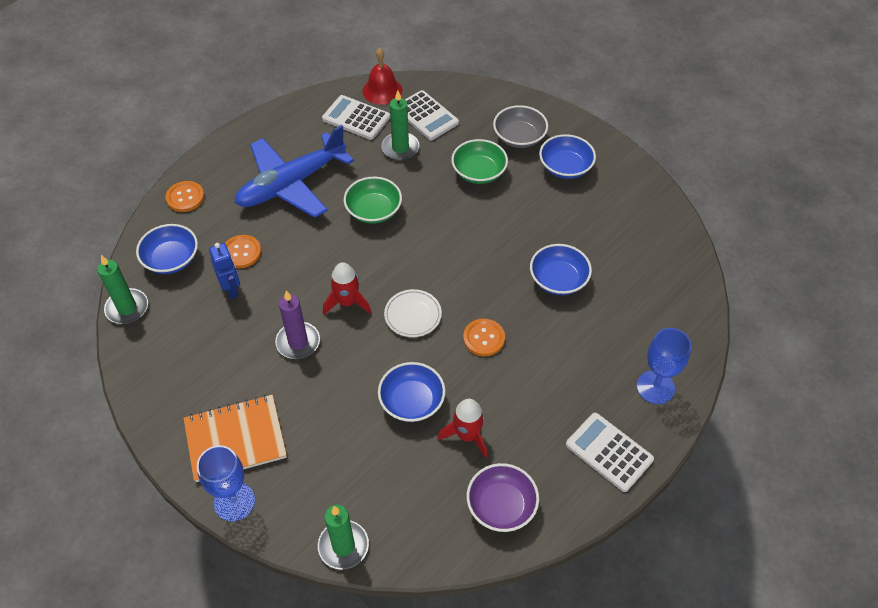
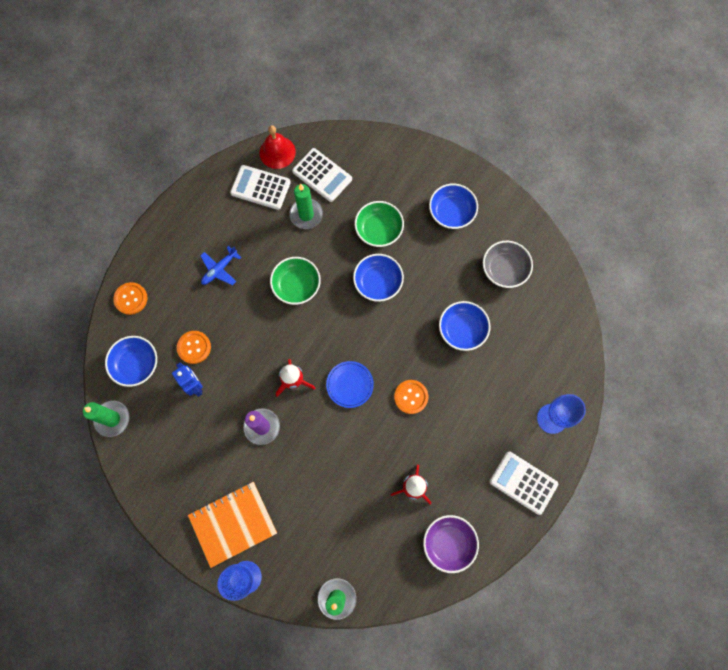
camera: 10 degrees left, 20 degrees up
blue plane [235,125,354,218] -> blue plane [200,246,242,285], size x0.43
blue bowl [378,362,446,422] -> blue bowl moved to [353,254,404,302]
white plate [384,289,442,337] -> blue plate [326,361,374,408]
grey bowl [493,105,548,148] -> grey bowl moved to [483,241,533,288]

